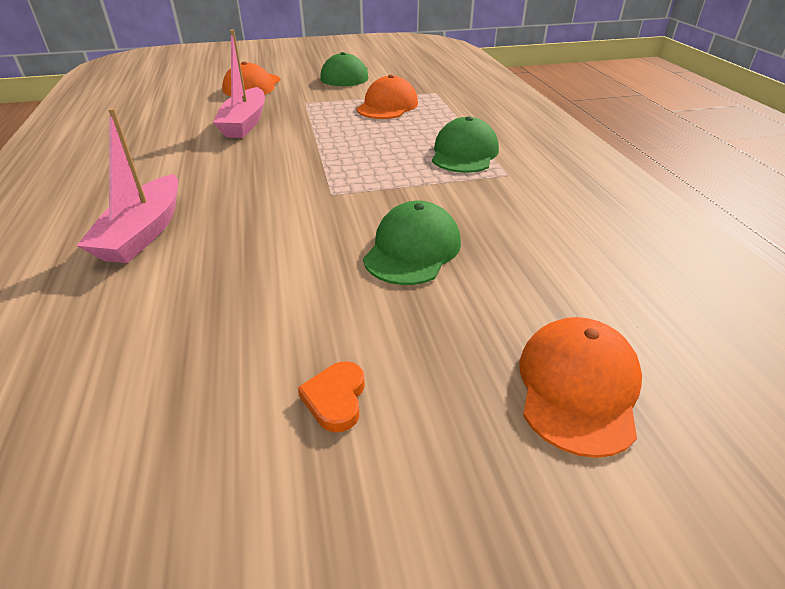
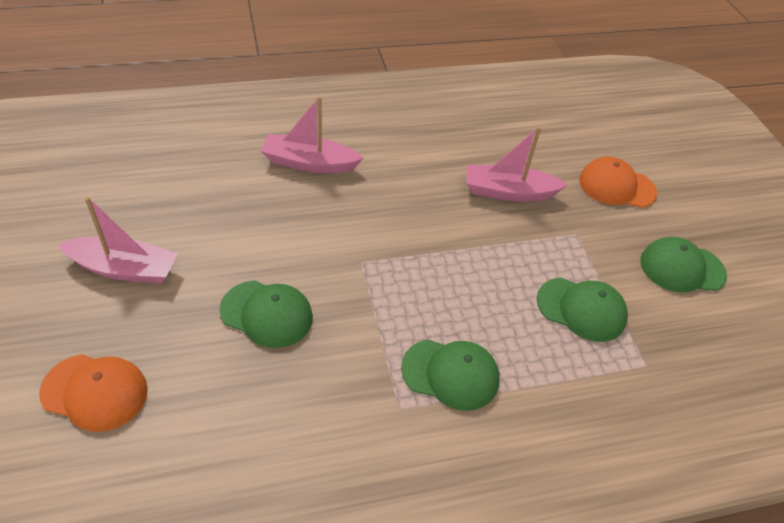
camera: 85 degrees right, 10 degrees up
orange heart [298,361,365,433] -> pink boat [58,197,178,284]
orange cap [357,75,418,119] -> green cap [537,278,628,342]

